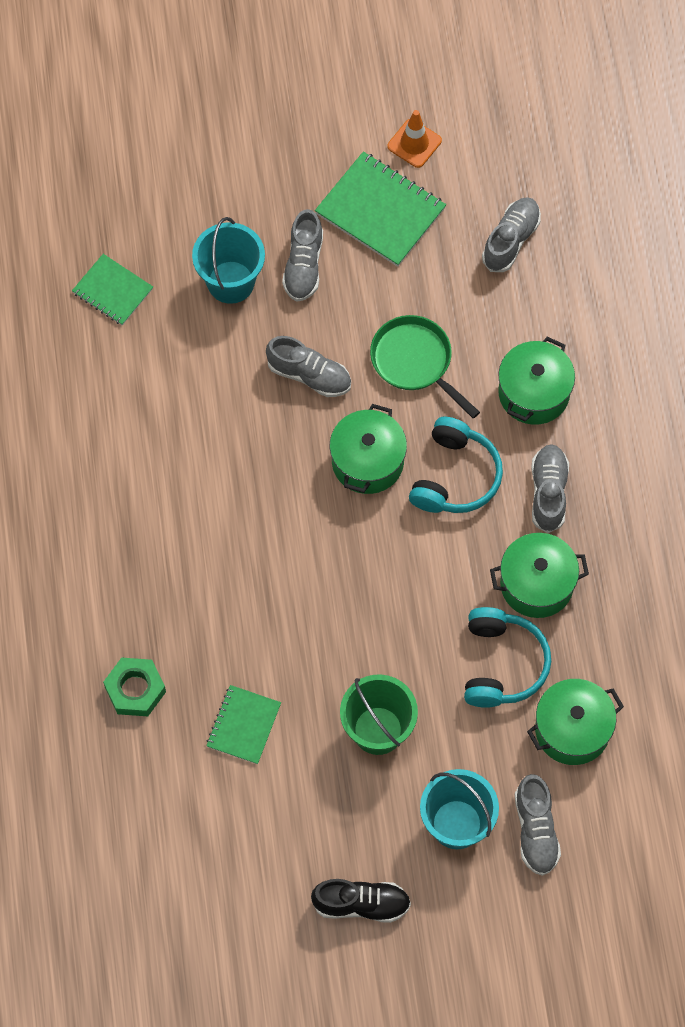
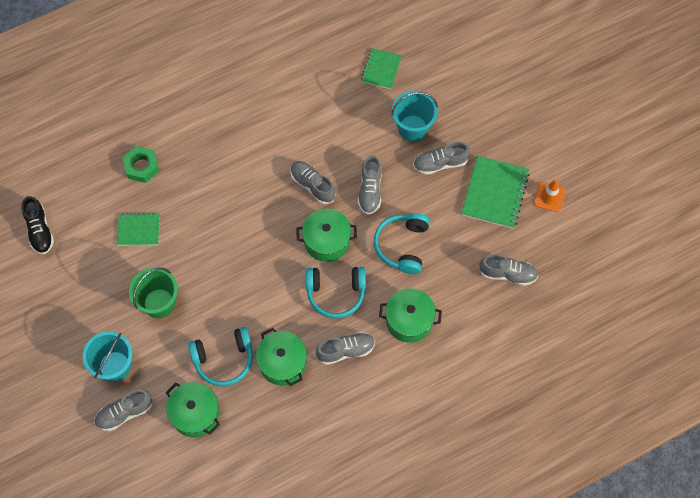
camera: 70 degrees right, 0 degrees up
black shoe [311,879,411,923] -> black shoe moved to [21,196,54,255]
green pan [370,315,480,419] -> turquoise headphones [374,213,430,274]
none -> grey shoe [290,161,336,204]

